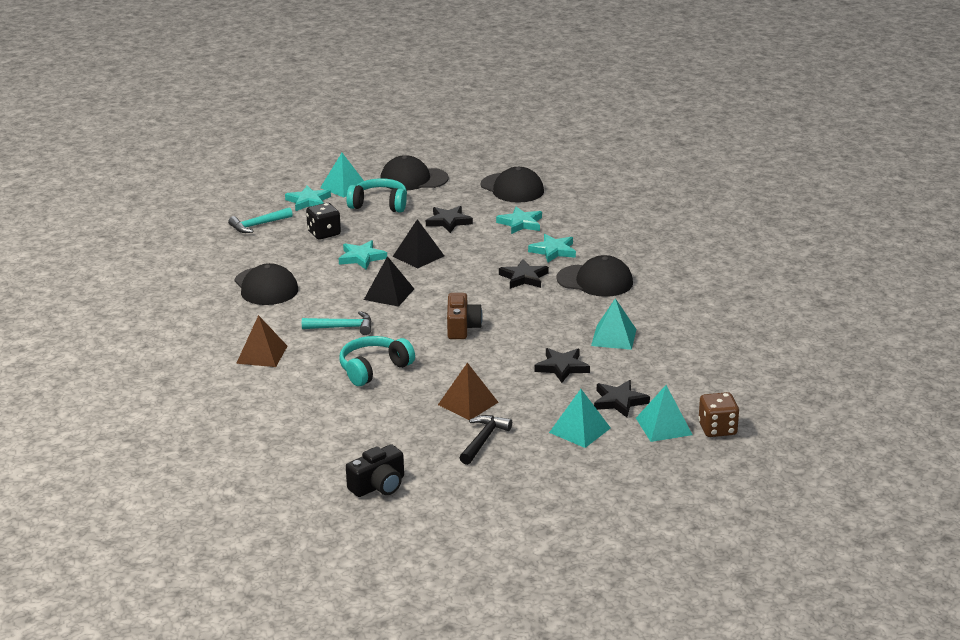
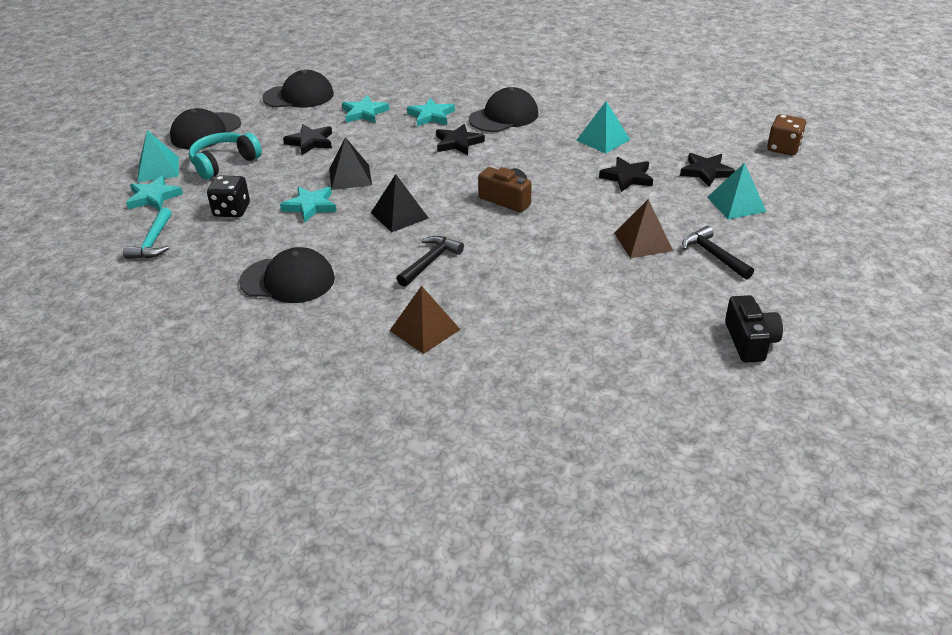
camera: 55 degrees left, 10 degrees up
turquoise hammer [302,311,372,335] -> black hammer [397,236,464,287]
turquoise headphones [339,336,415,386] -> none
turquoise pyramid [636,385,693,442] -> none

